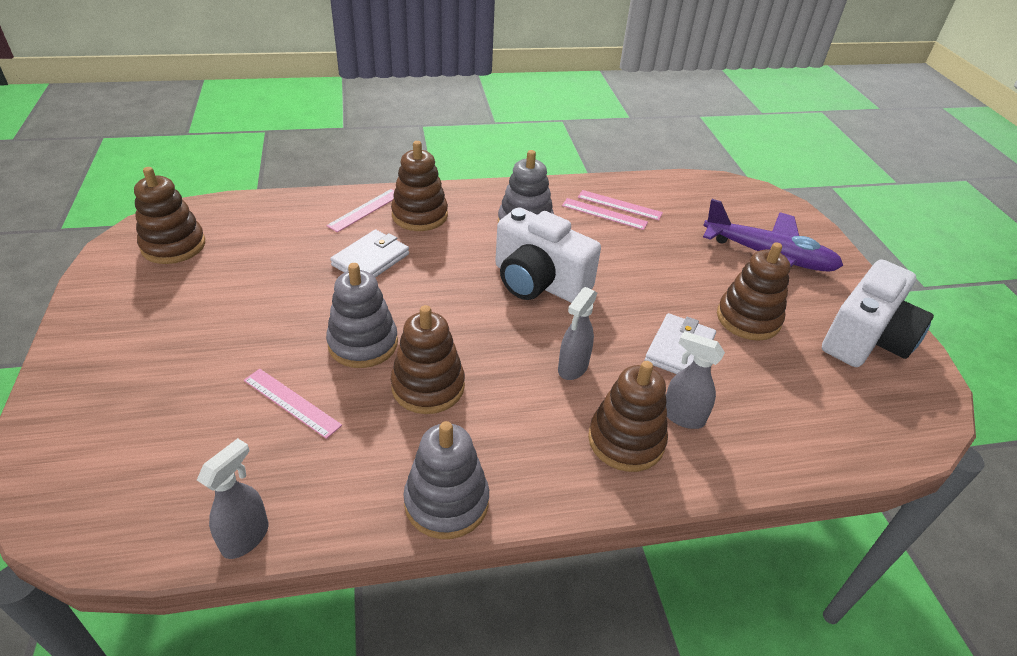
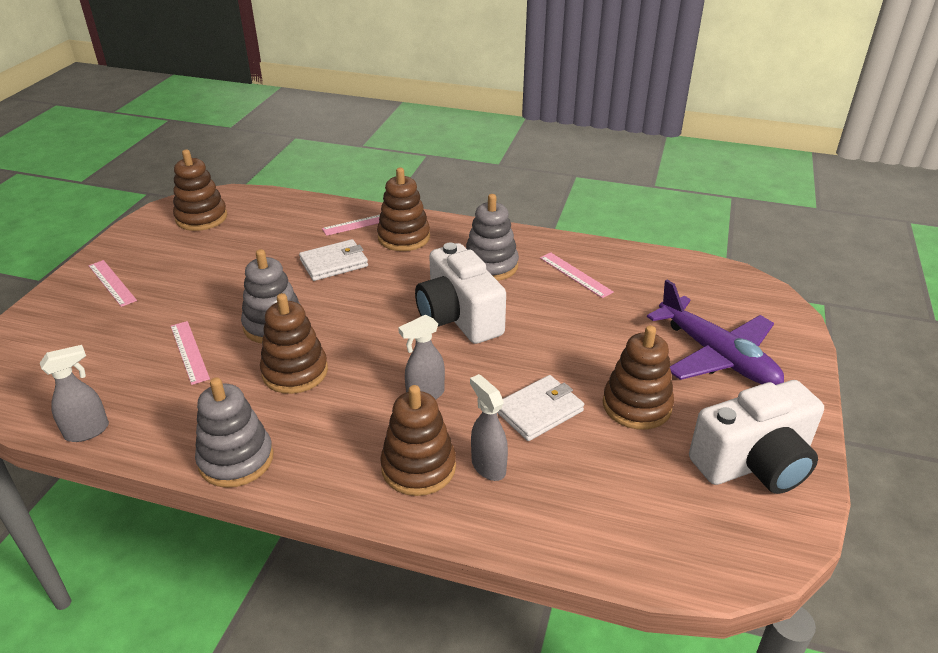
camera: 30 degrees right, 5 degrees down
pink ruler [578,190,663,220] -> pink ruler moved to [88,260,137,307]

